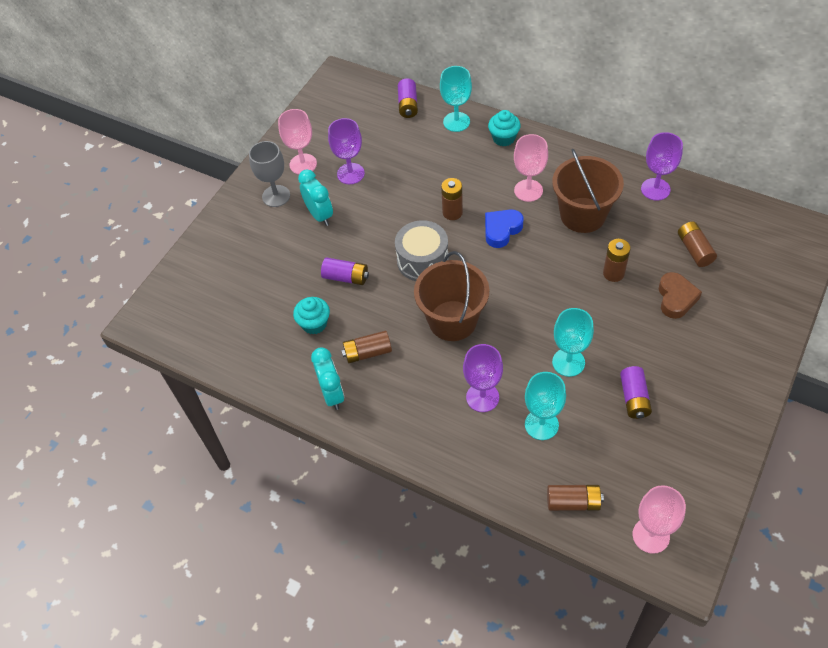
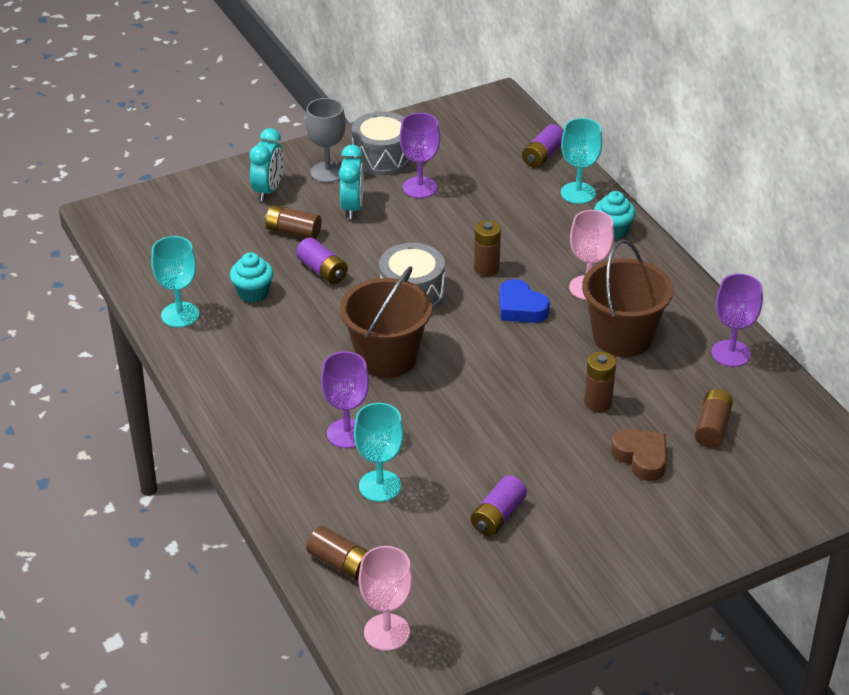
camera: 30 degrees right, 15 degrees down
pink goblet [278,109,317,174] -> grey drum [352,111,411,176]
turquoise clock [311,348,344,410] -> turquoise clock moved to [249,128,284,201]
brown battery [341,331,392,363] -> brown battery moved to [265,205,322,239]
blue heart [485,209,524,248] -> blue heart turned 120 degrees counterclockwise [499,279,550,323]
turquoise goblet [552,308,594,377] -> turquoise goblet moved to [151,236,199,328]
brown heart [659,272,702,319] -> brown heart turned 75 degrees counterclockwise [611,429,667,481]

